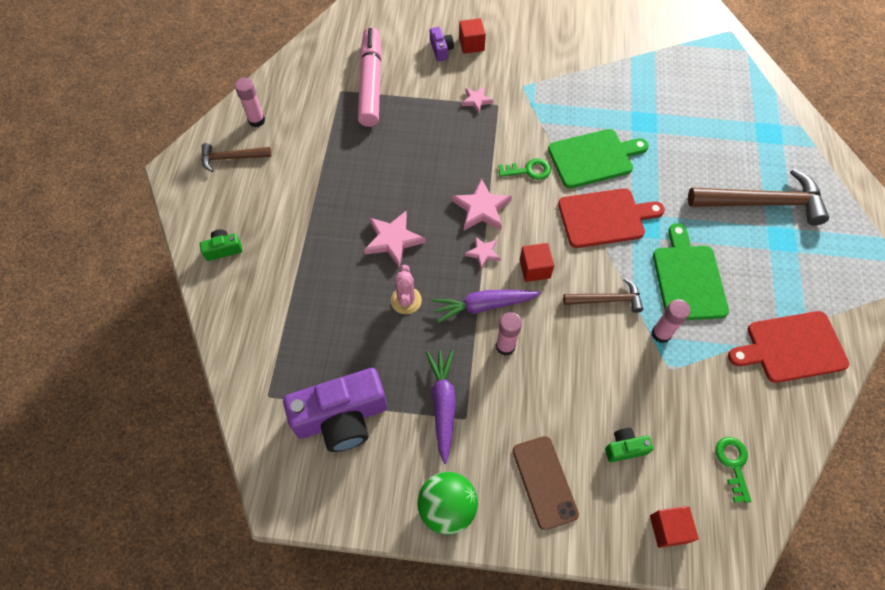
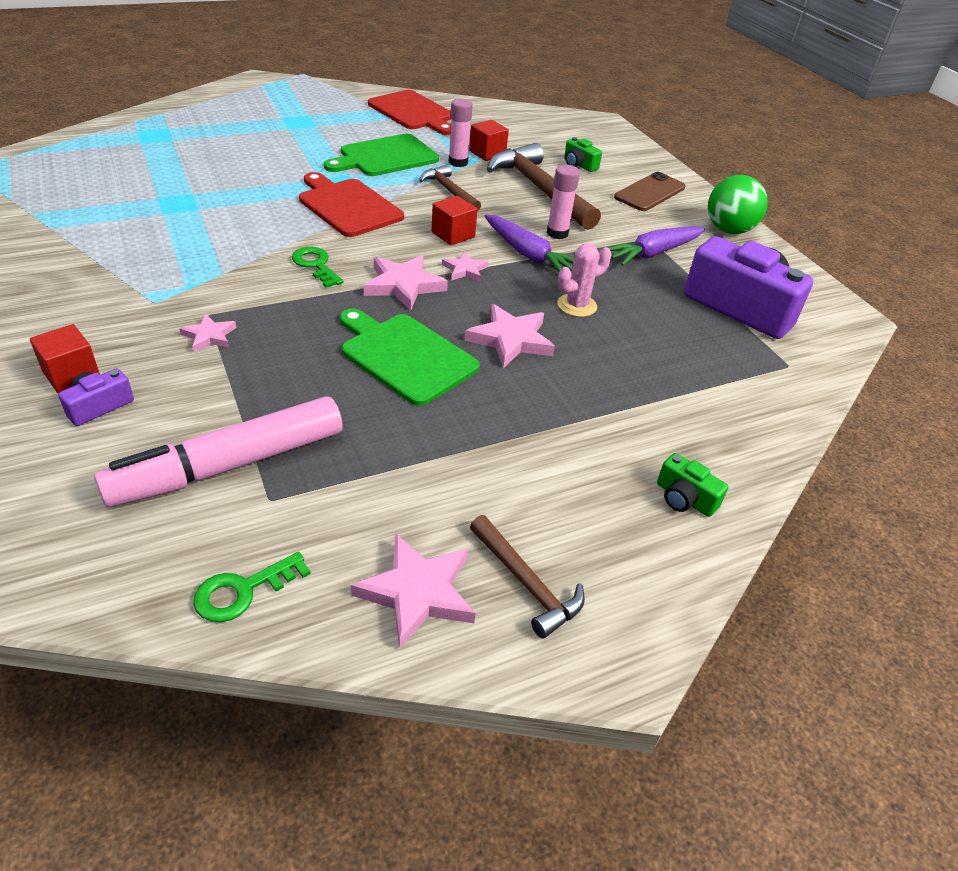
camera: 125 degrees left, 20 degrees down
pink glue stick [235,78,265,127] -> pink star [351,534,476,649]
green cutting board [548,129,649,188] -> green cutting board moved to [340,308,480,406]
red cube [650,506,699,548] -> red cube moved to [469,120,509,161]
brown hammer [688,168,829,226] -> brown hammer moved to [487,143,601,230]
green key [716,437,751,503] -> green key moved to [193,552,311,622]

